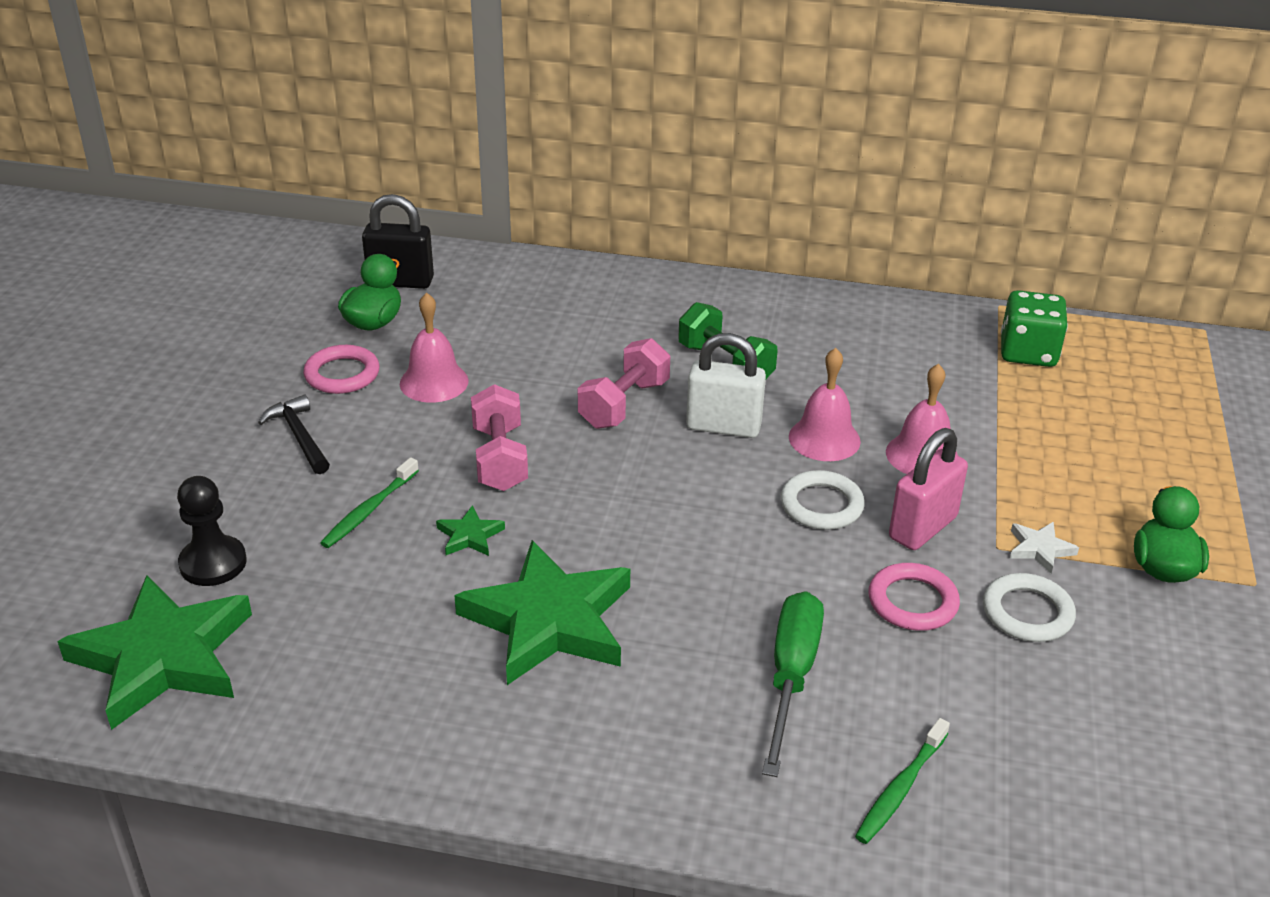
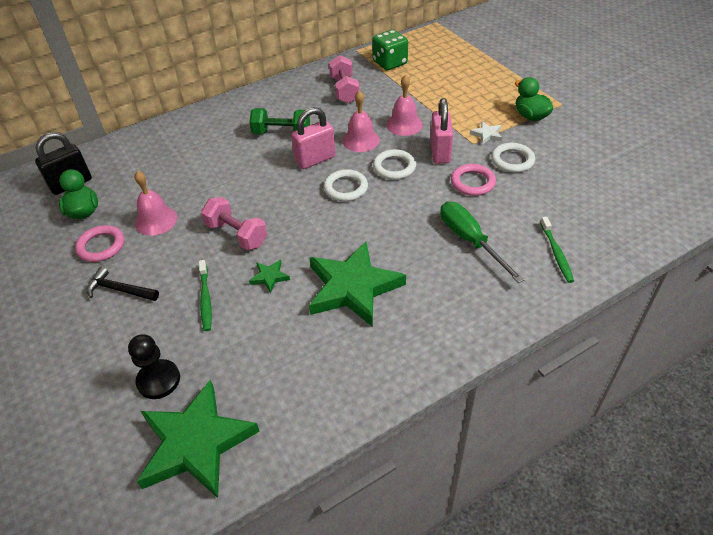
camera: 40 degrees left, 10 degrees up
pink dumbbell [578,338,670,429] -> pink dumbbell moved to [329,55,360,104]
white padlock [686,333,766,438] -> pink padlock [291,107,336,169]
none -> white ring [324,169,368,201]

